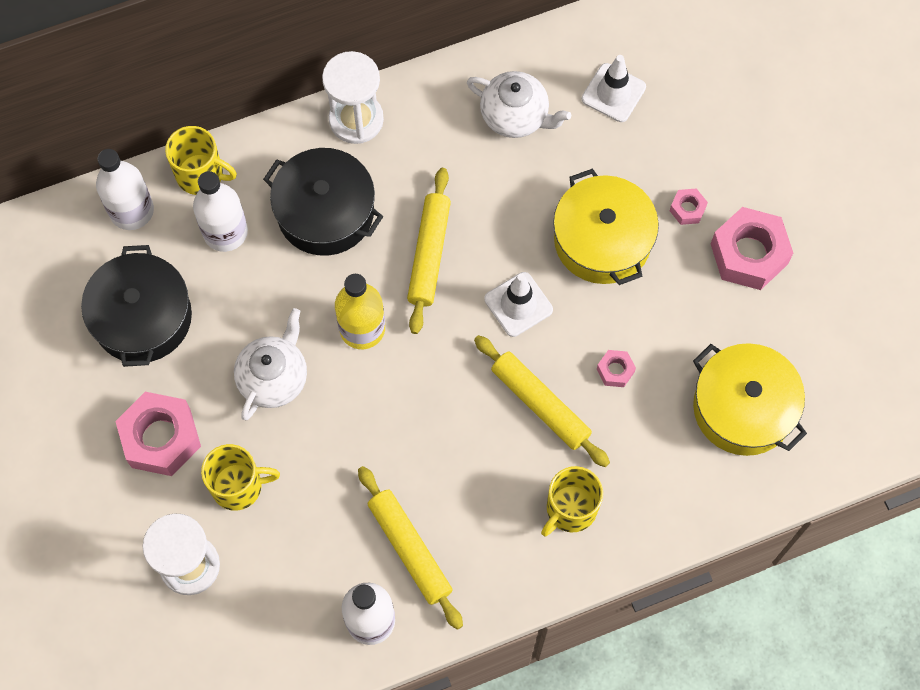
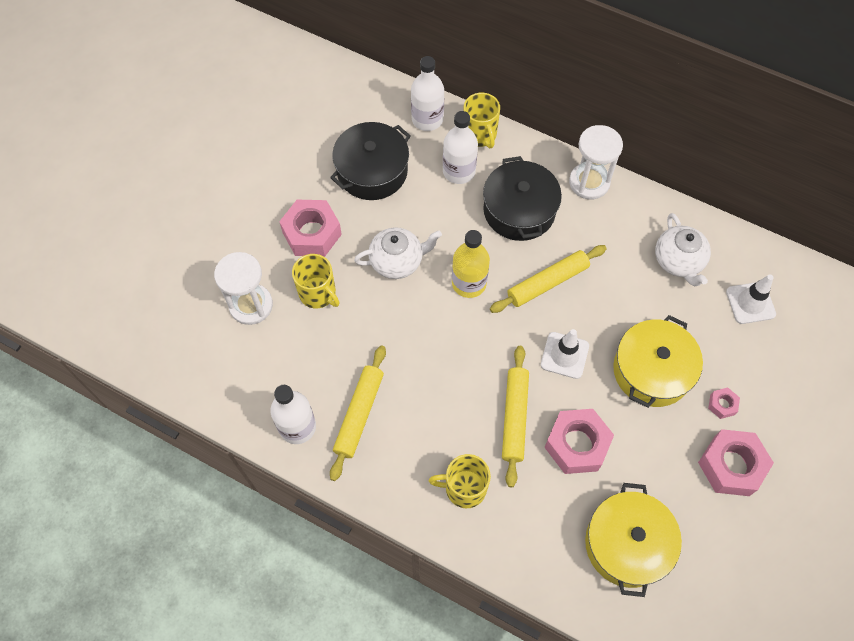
camera: 50 degrees right, 5 degrees down
pink nut [597,350,636,387] -> pink nut [544,409,614,474], size x2.14

